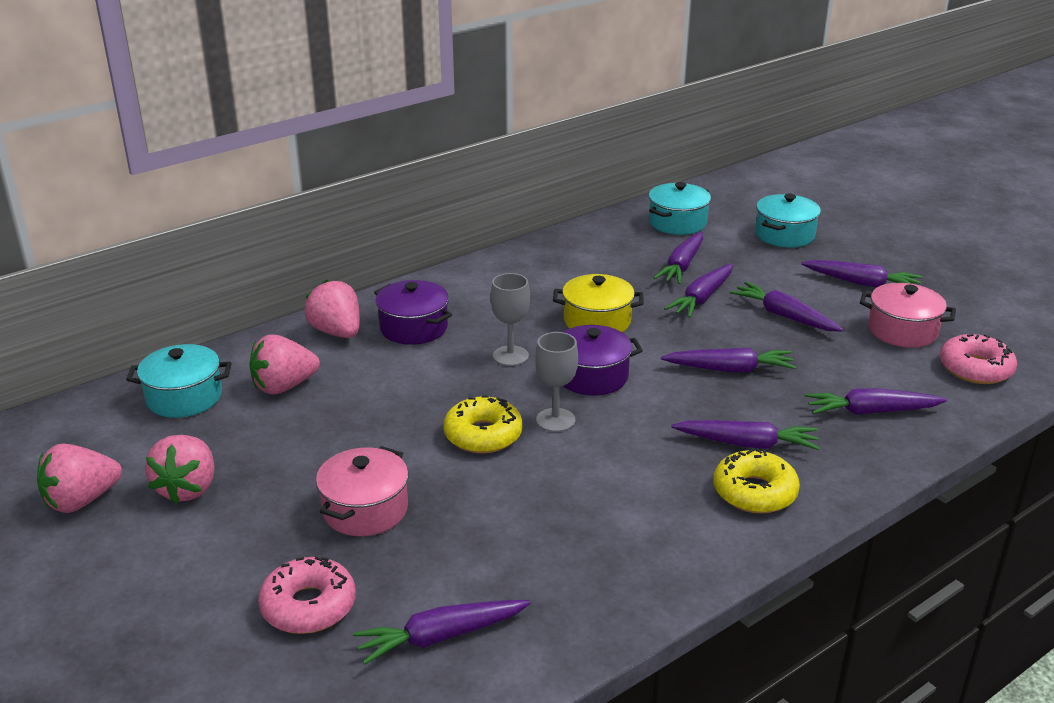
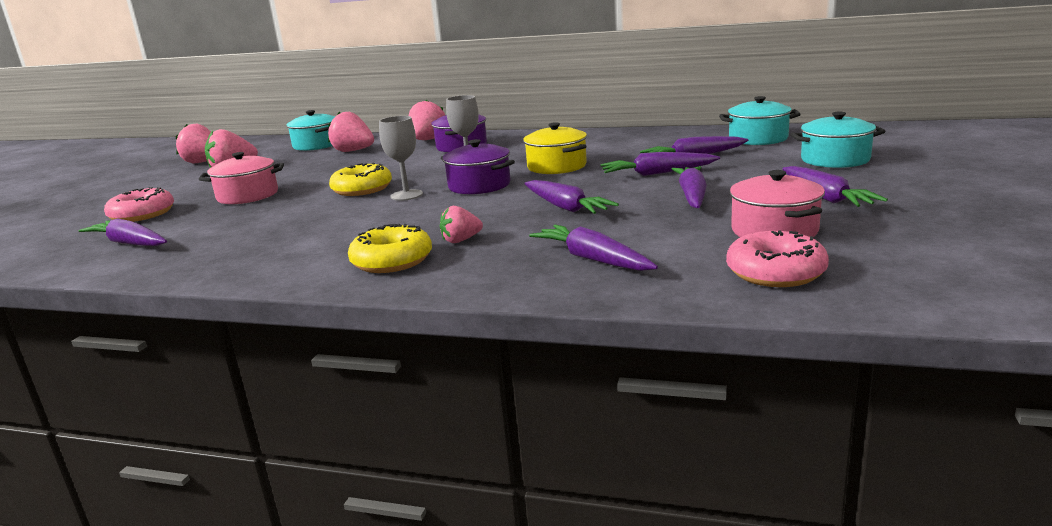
camera: 55 degrees right, 10 degrees down
purple carrot [671,420,820,450] -> pink strawberry [440,206,483,243]

